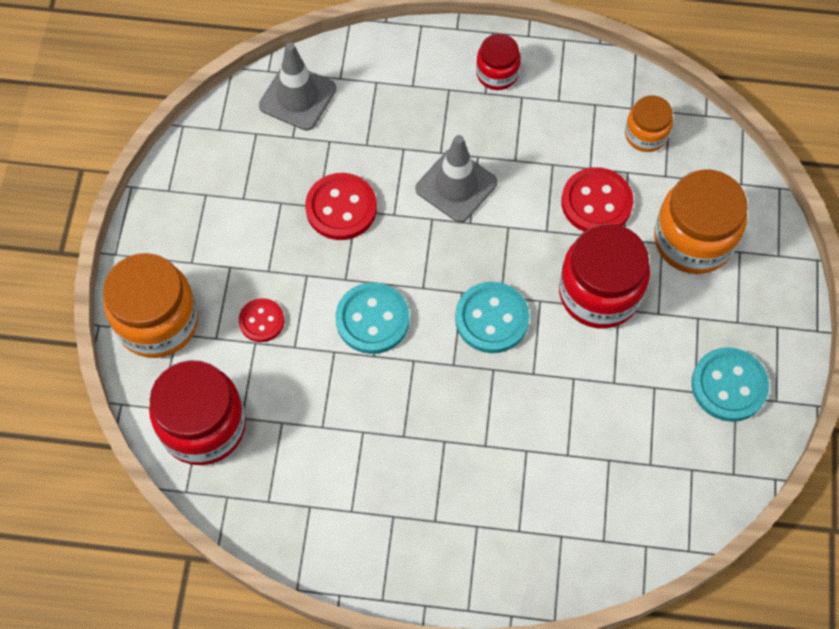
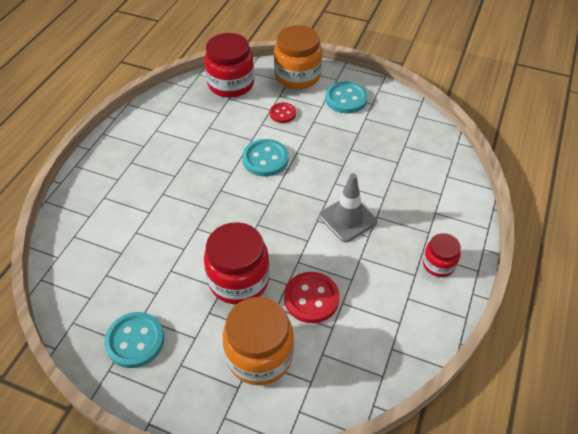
camera: 105 degrees right, 15 degrees down
grey traffic cone [259,43,336,131] -> none
red button [305,173,377,240] -> none
turquoise button [455,282,530,353] -> turquoise button moved to [325,81,368,113]
orange jar [625,95,673,152] -> none

